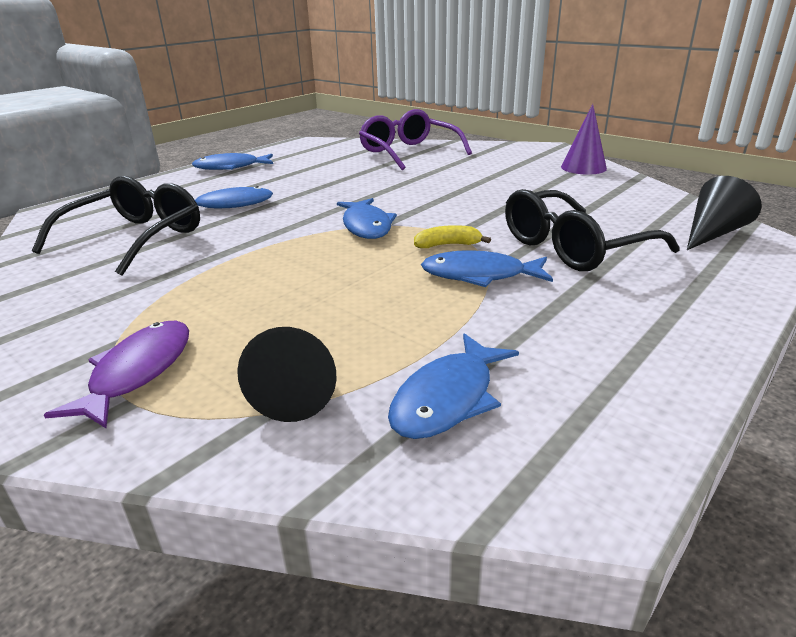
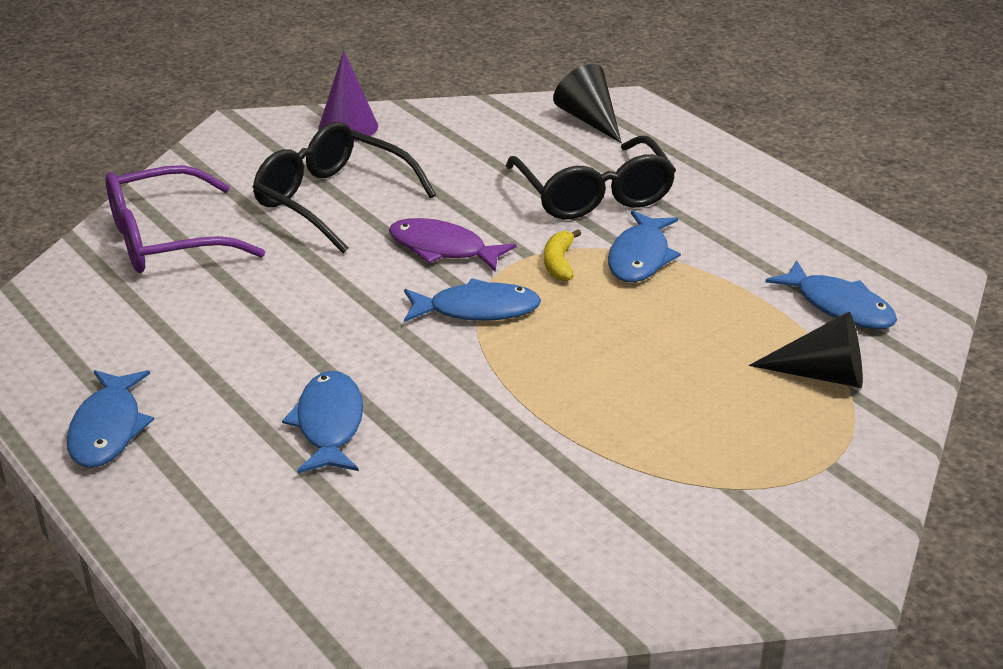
camera: 80 degrees left, 5 degrees up
black glasses [32,176,200,276] -> black glasses moved to [253,122,436,253]
purple fish [44,321,189,428] -> purple fish moved to [389,218,516,271]

